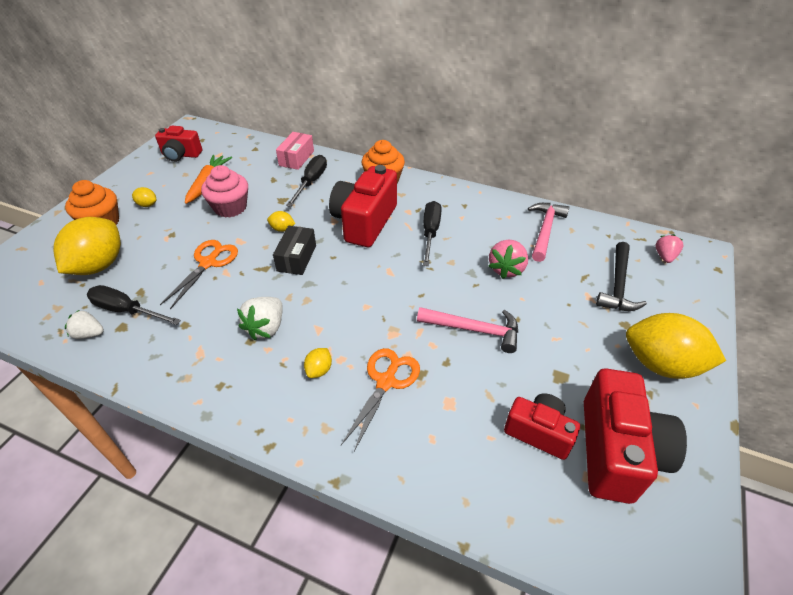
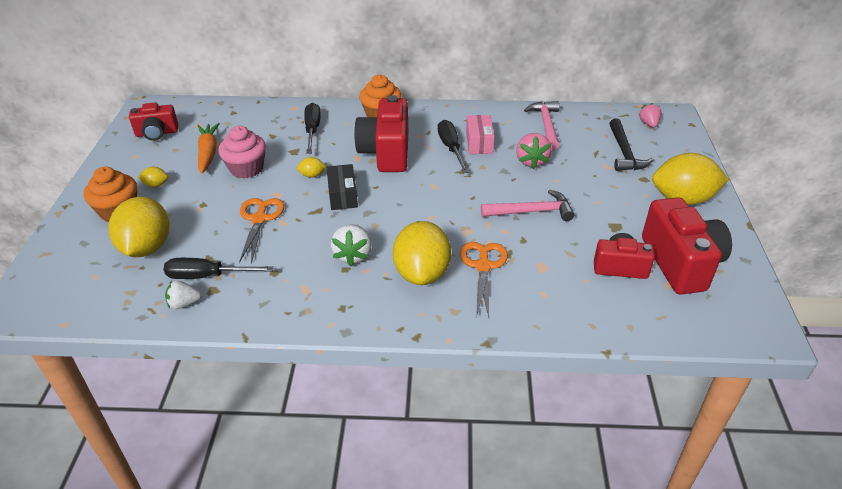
camera: 20 degrees left, 5 degrees down
pink box [276,132,314,170] -> pink box moved to [466,115,494,154]
yellow lemon [304,348,332,378] -> yellow lemon [393,221,451,285], size x2.39

